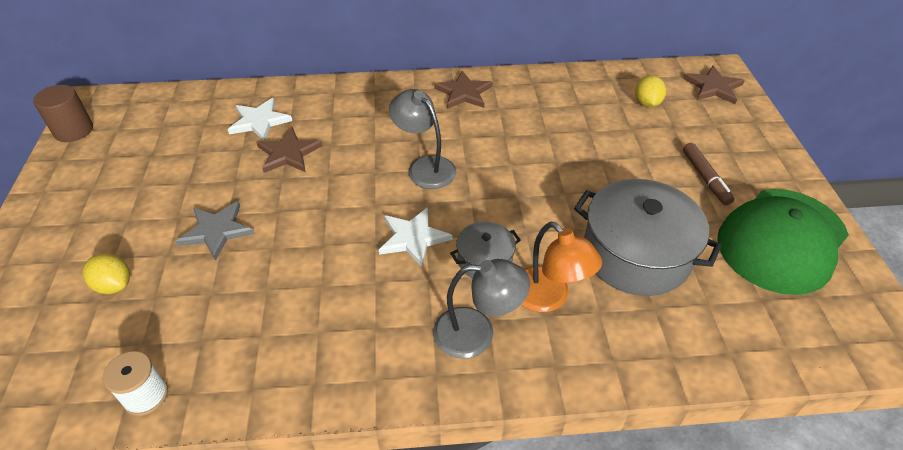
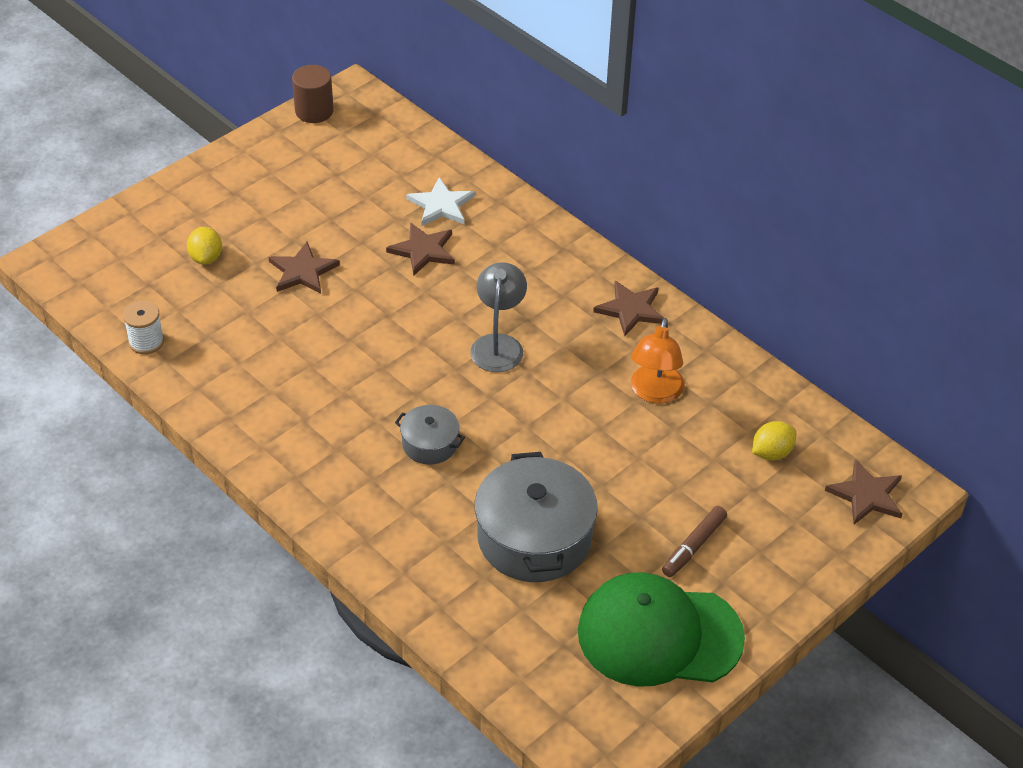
camera: 50 degrees right, 0 degrees up
grey star [175,201,254,260] -> brown star [269,242,340,294]
white star [378,207,452,268] -> none
grey lamp [433,259,530,359] -> none
orange lamp [521,222,602,312] -> orange lamp moved to [631,318,685,404]

